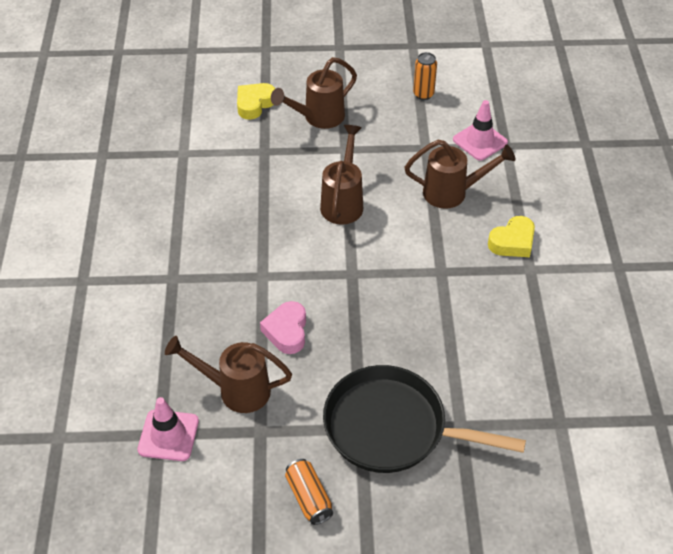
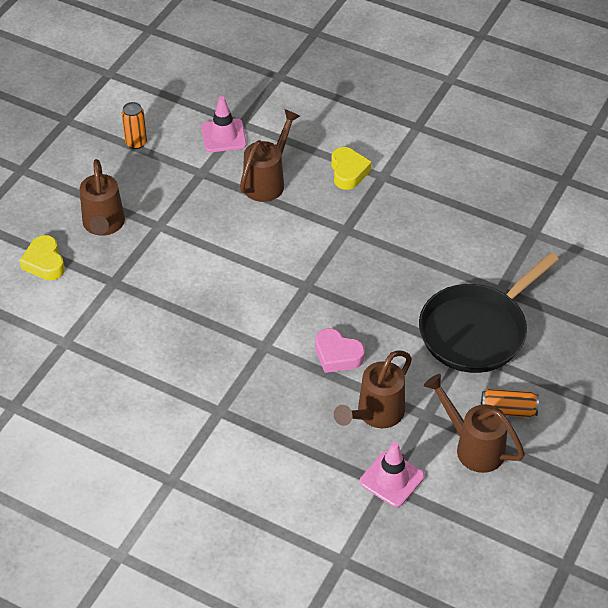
camera: 60 degrees left, 0 degrees up
brown watering can [320,125,363,225] -> brown watering can moved to [424,374,525,473]

